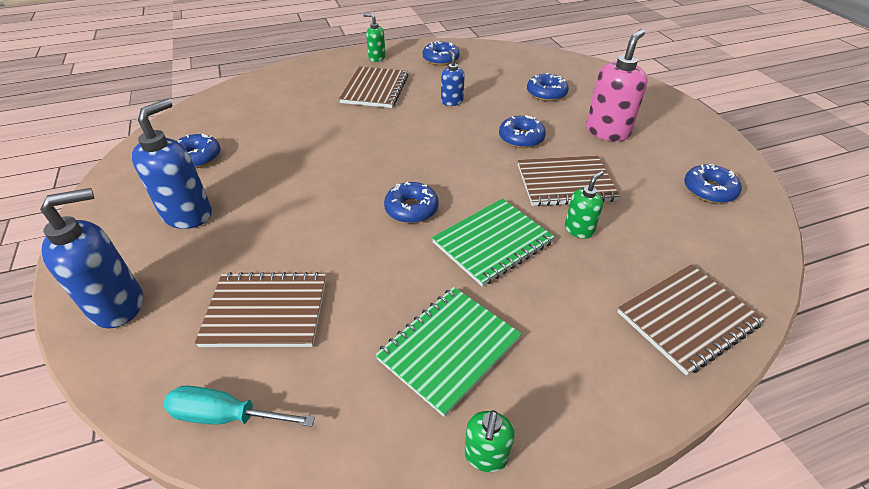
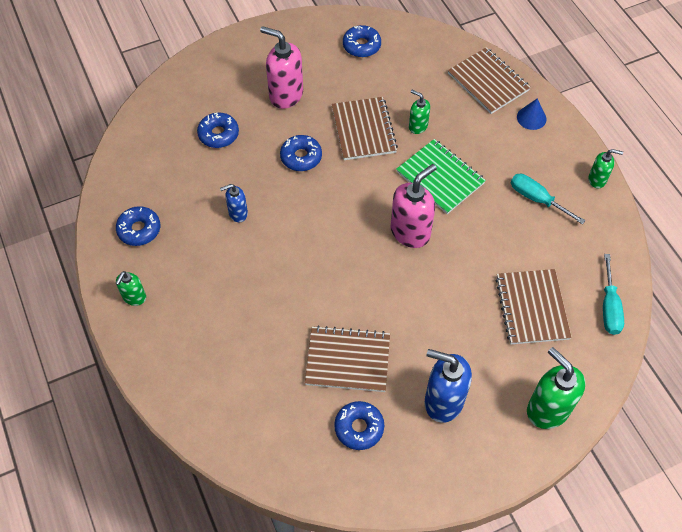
camera: 95 degrees left, 15 degrees up
blue soap dispenser [40,188,143,328] -> green soap dispenser [527,347,586,429]
brown notebook [339,67,408,108] -> brown notebook moved to [305,325,390,392]
green notebook [375,287,521,417] -> turquoise screwdriver [511,174,586,224]
blue donut [384,182,439,223] -> pink soap dispenser [391,164,437,248]
none -> blue cone [517,98,546,130]

